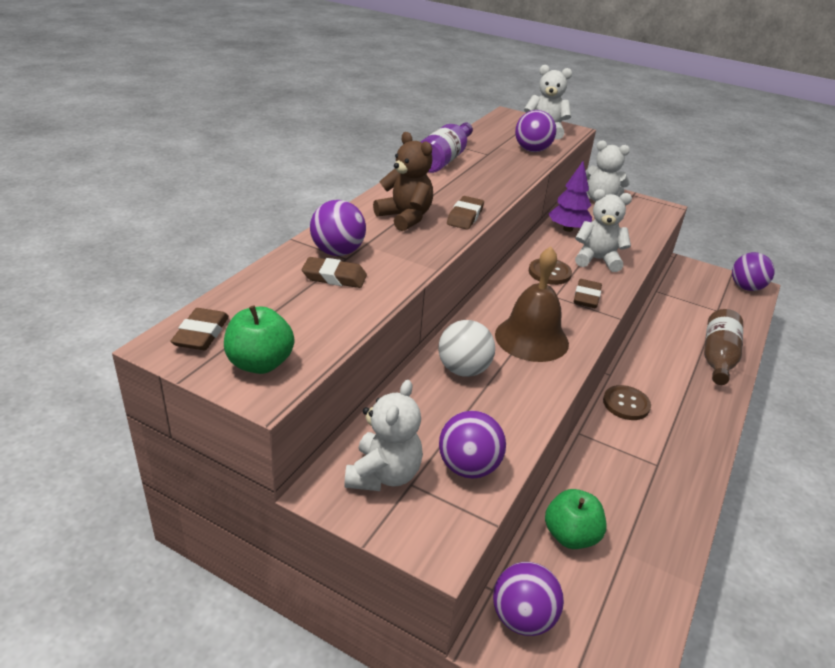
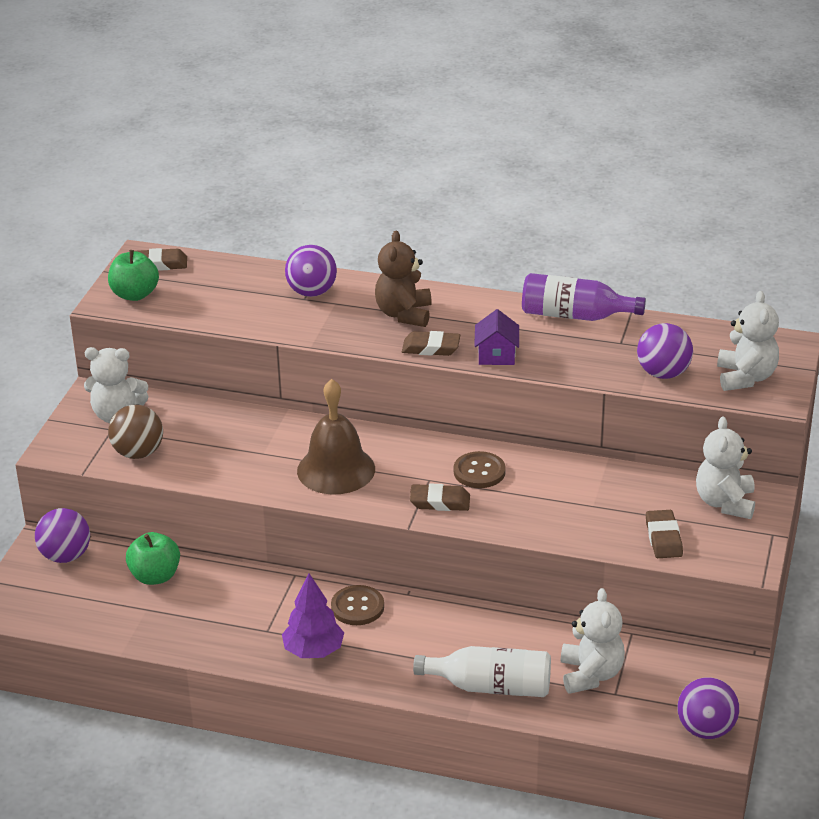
camera: 80 degrees right, 0 degrees up
brown eraser [302,257,367,288] -> brown eraser moved to [646,510,683,558]
brown teddy bear [373,132,433,231] -> brown teddy bear turned 150 degrees clockwise [375,231,432,327]
white ball [438,320,495,377] -> none
purple ball [439,411,506,479] -> brown ball [108,405,163,459]
purple tree [549,161,592,232] -> purple tree moved to [282,574,344,658]
white teddy bear [575,189,632,272] -> white teddy bear moved to [561,588,625,694]
brown bottle [704,309,743,385] -> white bottle [413,646,551,697]
none -> purple house [474,309,519,365]

